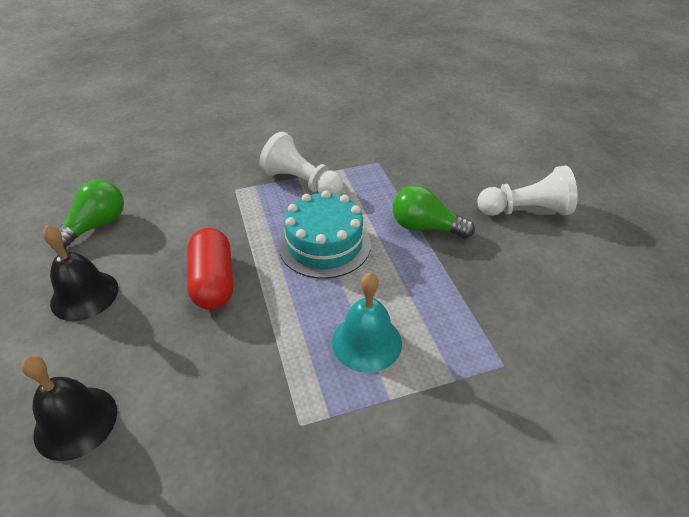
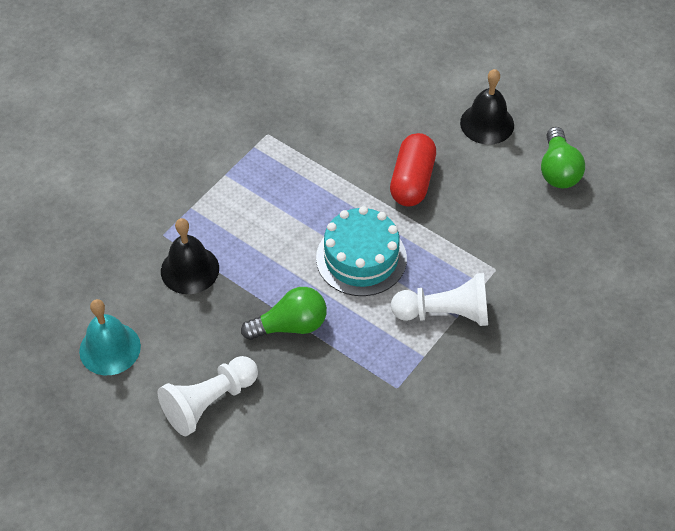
camera: 145 degrees right, 10 degrees up
black bell [21,356,117,461] -> black bell moved to [161,218,219,294]
red capsule [187,228,233,310] -> red capsule turned 60 degrees clockwise [390,133,436,207]
turquoise bell [332,272,402,373] -> turquoise bell moved to [79,299,141,375]

